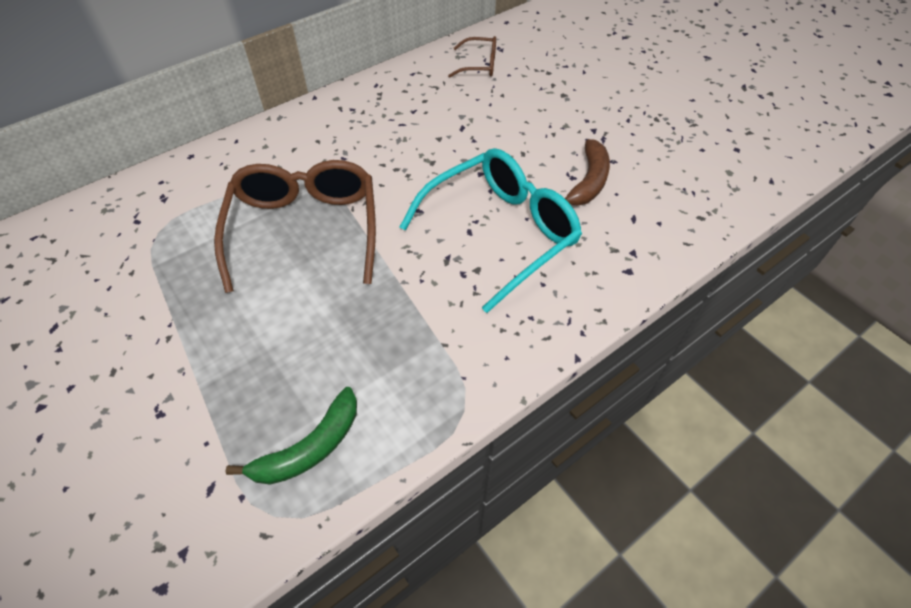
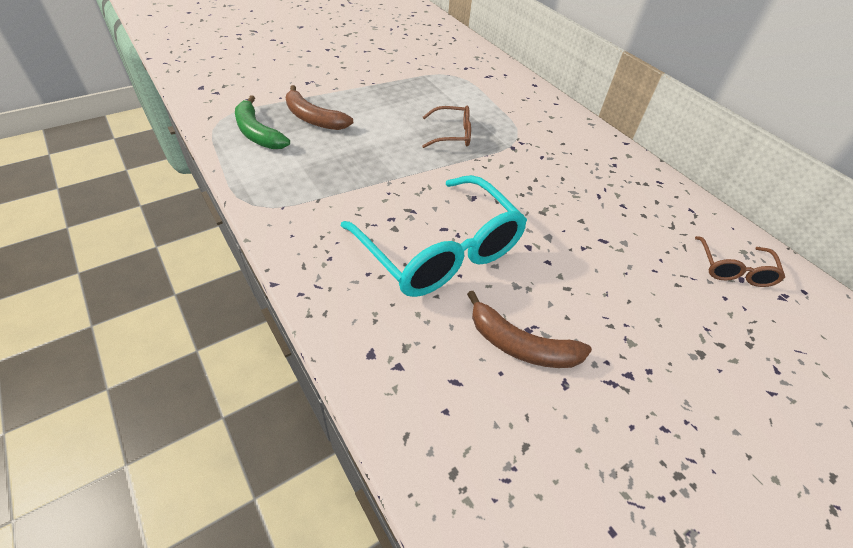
camera: 90 degrees right, 5 degrees down
brown glasses [214,160,376,293] -> brown glasses [422,106,471,148], size x0.48
none -> brown banana [286,85,353,130]

